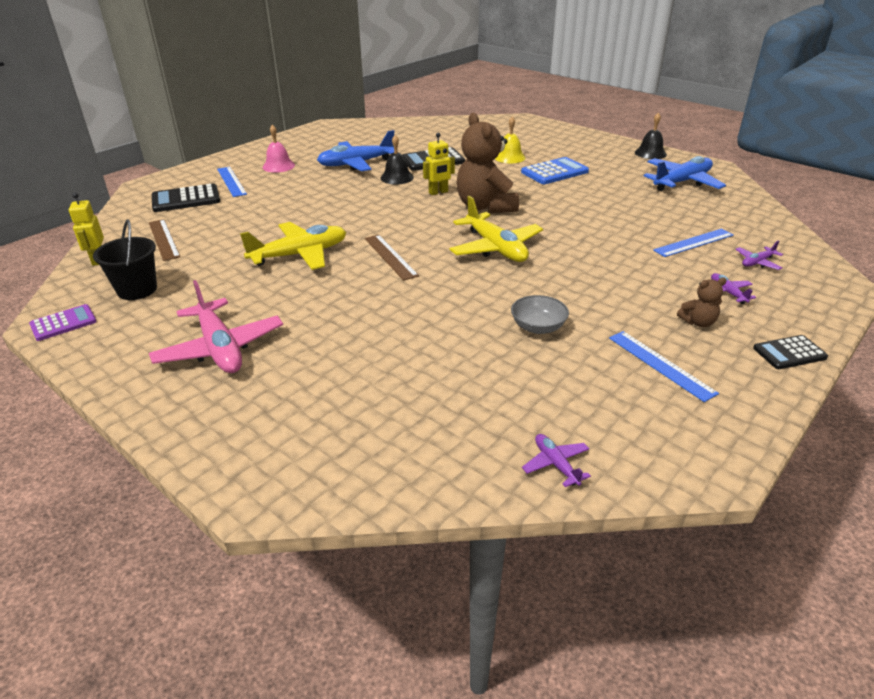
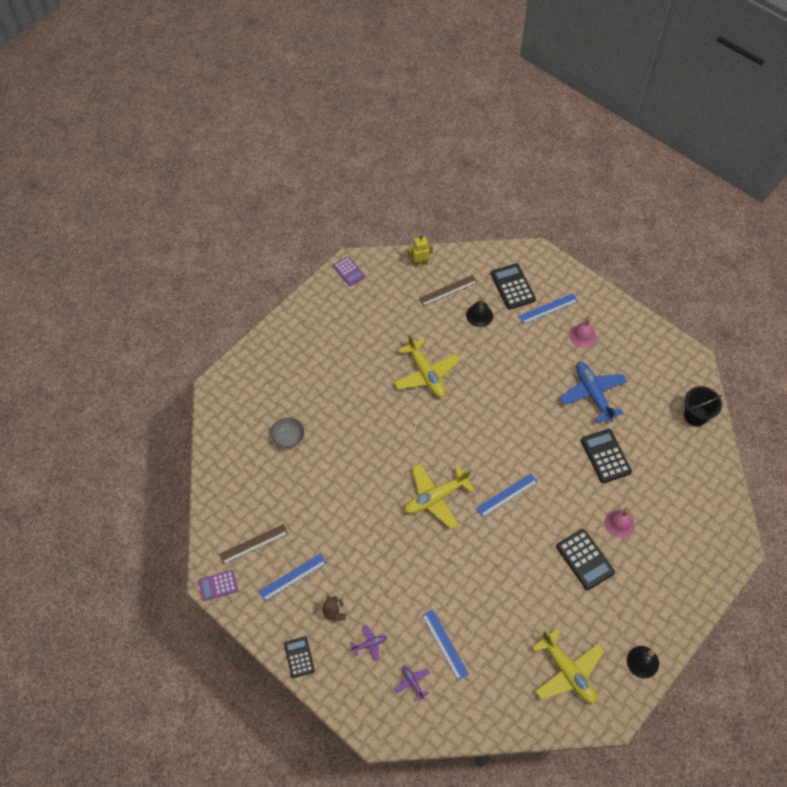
camera: 90 degrees right, 25 degrees up
black bucket [93,220,157,300] -> black bucket moved to [684,386,722,426]
pink plane [149,280,283,373] -> none
brown ruler [365,235,419,281] -> brown ruler moved to [219,524,288,565]
black bell [380,135,414,185] -> black bell moved to [466,296,493,327]
yellow robot [423,133,455,195] -> none
brown teddy bear [457,113,519,213] -> blue ruler [476,474,538,518]
yellow bell [495,116,526,163] -> pink bell [605,508,635,538]
grey bowl [511,295,569,334] -> grey bowl moved to [271,418,304,448]
blue calculator [521,157,589,184] -> black calculator [556,529,615,590]
purple plane [522,434,591,487] -> none
blue plane [644,156,726,191] -> yellow plane [532,629,605,703]
none -> purple calculator [199,570,238,601]

